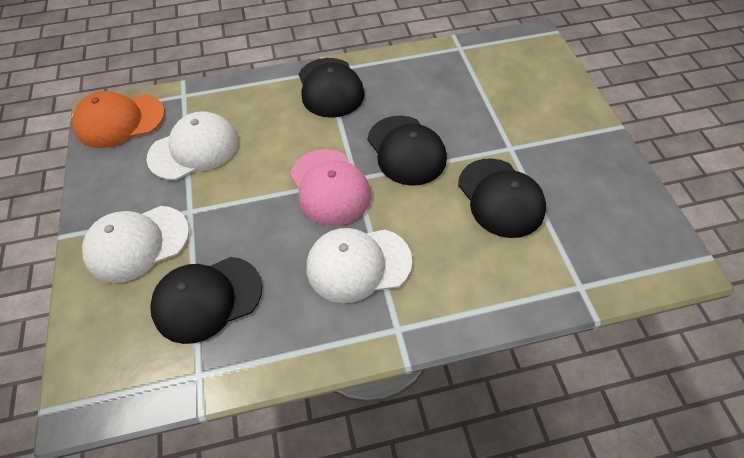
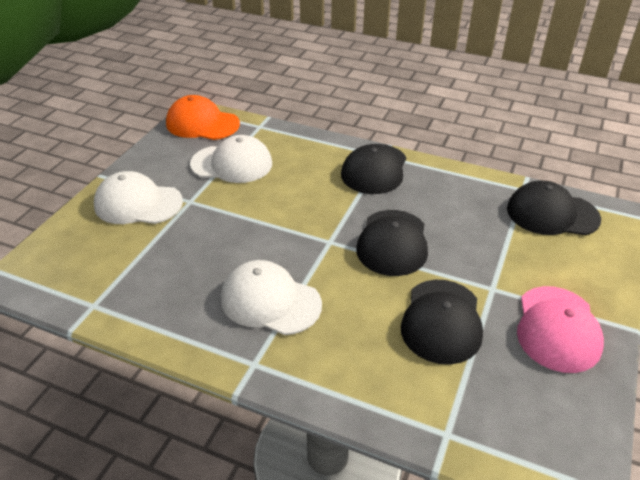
camera: 35 degrees right, 15 degrees down
black cap [150,257,262,344] -> black cap moved to [507,181,601,235]
pink cap [290,149,371,226] -> pink cap moved to [517,286,604,373]

